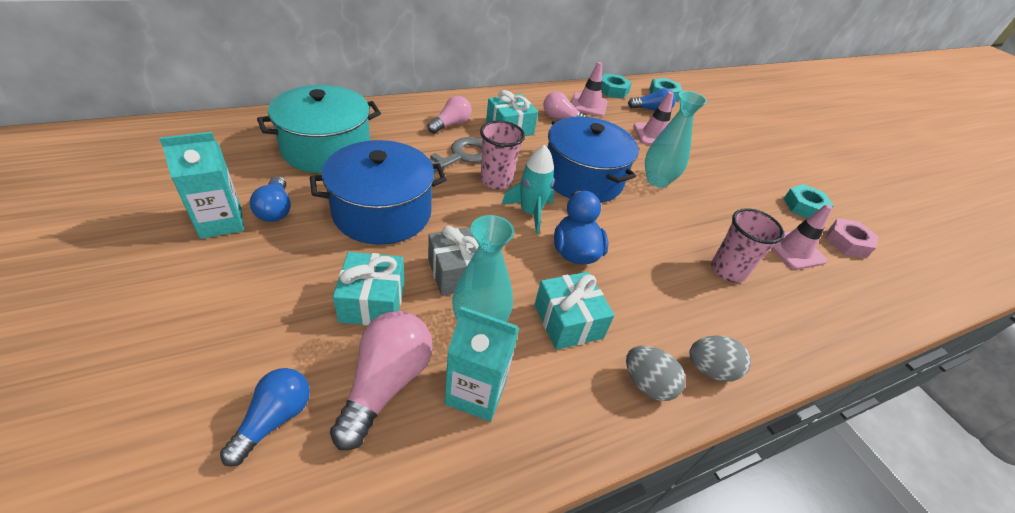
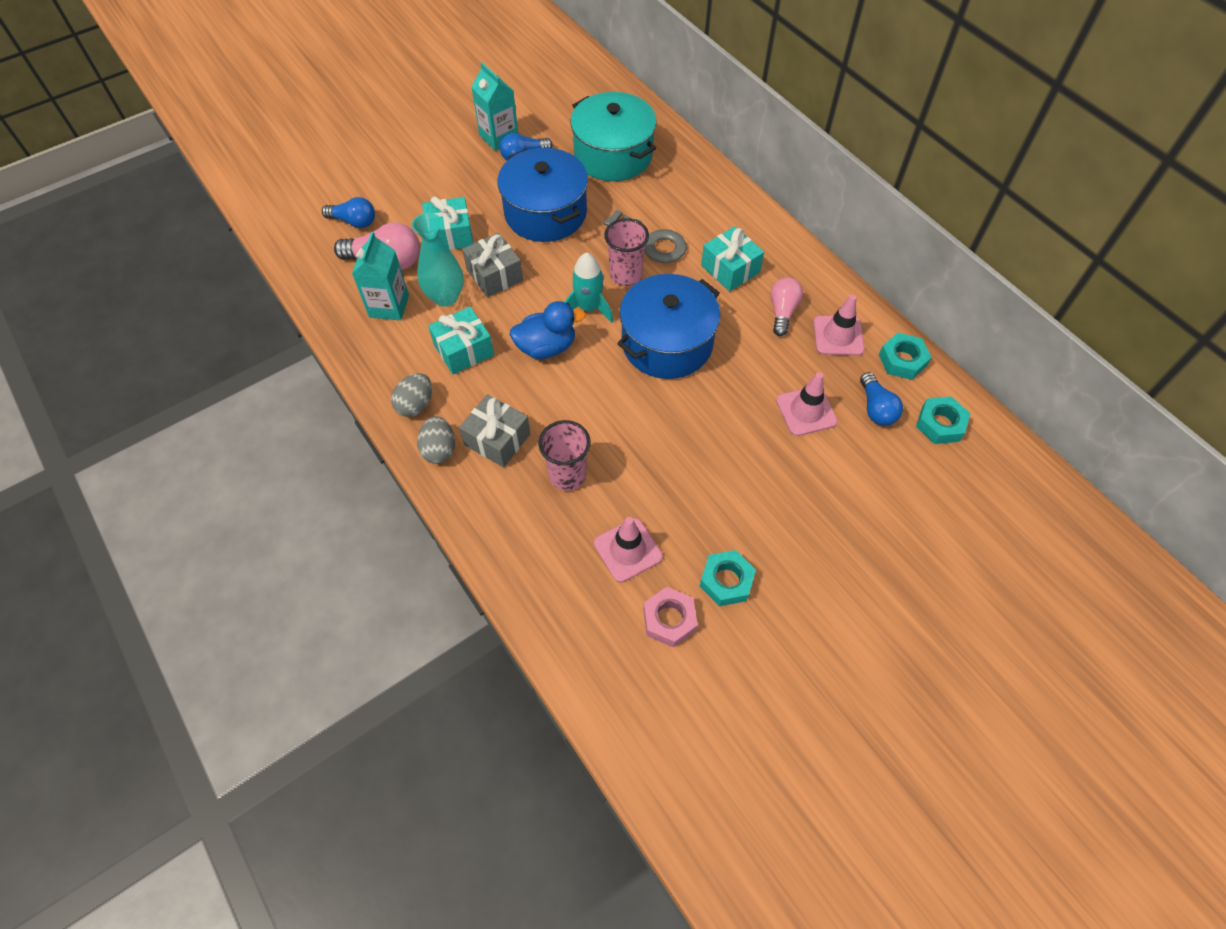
camera: 85 degrees right, 15 degrees up
pink light bulb [427,96,472,134] -> none
turquoise vase [645,91,707,188] -> none
none -> grey gift [459,394,530,467]

